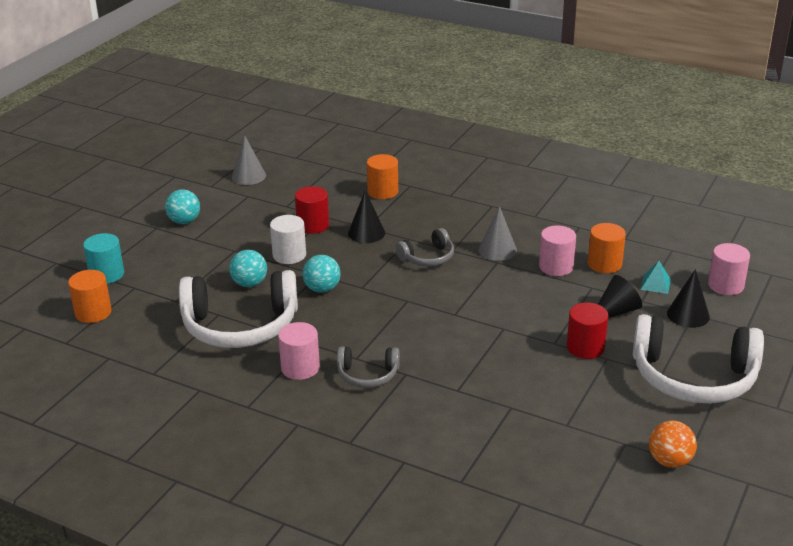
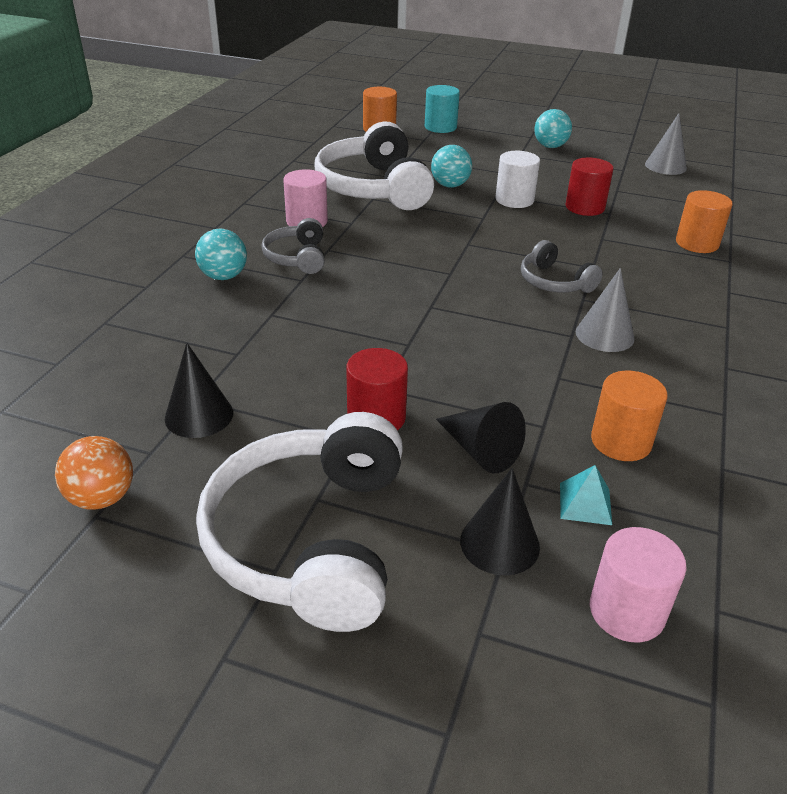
camera: 80 degrees right, 5 degrees up
turquoise ball [302,255,341,293] -> turquoise ball moved to [195,229,247,280]
black cone [348,191,385,243] -> black cone moved to [165,343,233,438]
pink cylinder [539,226,576,276] -> none

